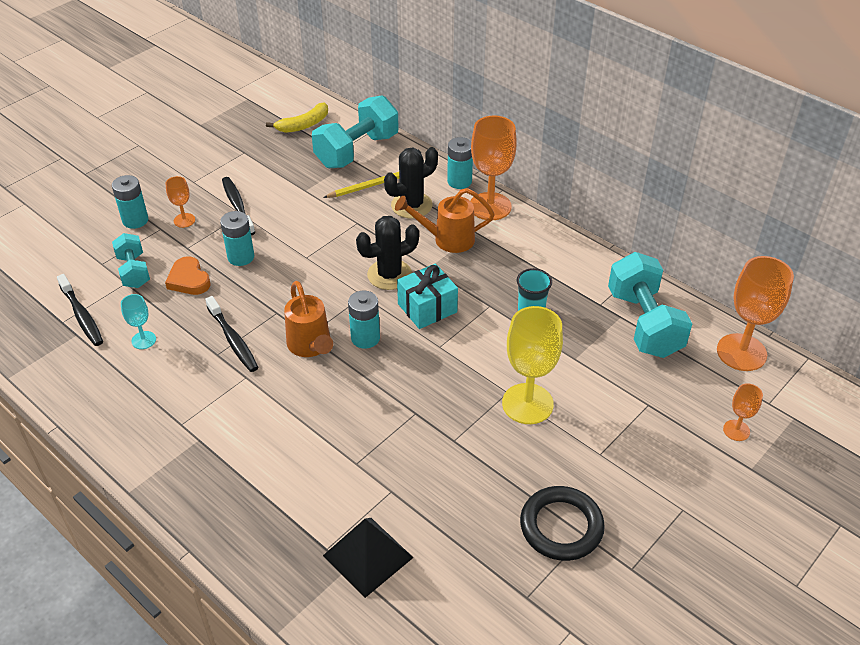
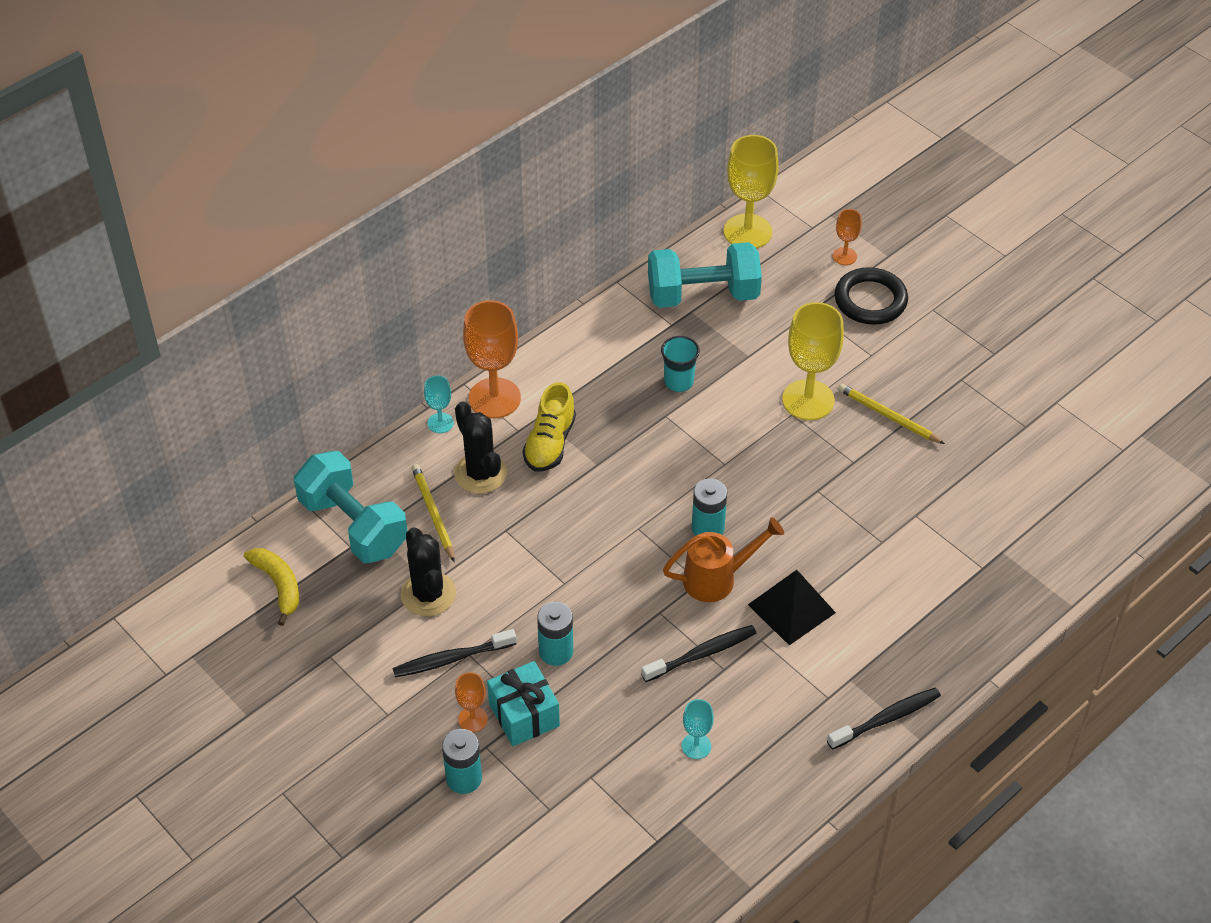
camera: 85 degrees left, 5 degrees up
black toothbrush [57,274,103,346] -> black toothbrush moved to [827,687,941,750]
turquoise dumbbell [112,233,150,288] -> none
orange heart [165,256,211,295] -> none
black pyramid [323,518,414,598] -> black pyramid moved to [748,570,836,645]
black cactus [356,216,419,290] -> black cactus moved to [401,527,456,616]
orange watering can [395,188,495,253] -> yellow shoe [522,382,576,472]
turquoise gift [397,264,458,329] -> turquoise gift moved to [487,661,560,746]
turquoise battery [447,137,473,189] -> turquoise goblet [424,375,454,433]
black ring [520,486,605,561] -> black ring moved to [834,267,908,325]
orange goblet [717,256,794,371] -> yellow goblet [724,135,779,248]
none -> yellow pencil [838,384,945,444]

